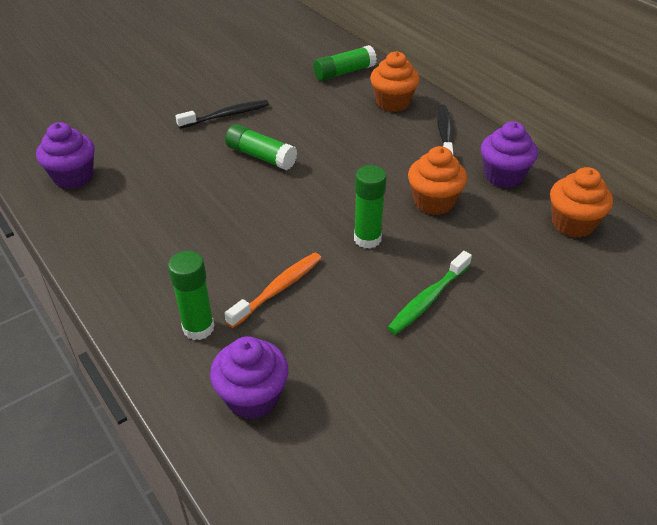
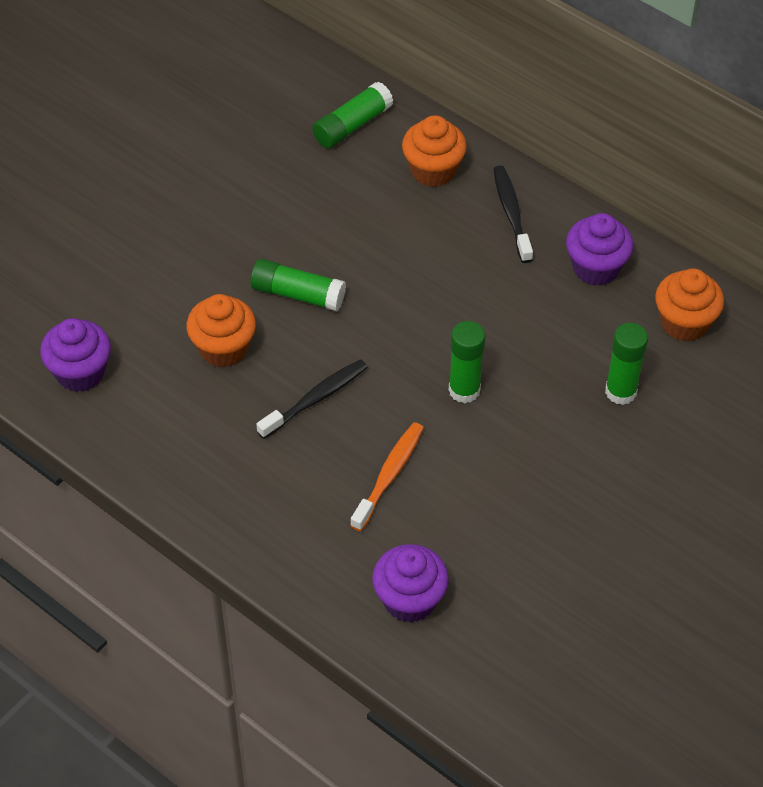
camera: 15 degrees left, 10 degrees up
green glue stick [168,251,215,340] -> green glue stick moved to [605,323,648,405]
black toothbrush [175,100,269,129] -> black toothbrush moved to [256,359,368,439]
green toothbrush [387,251,472,335] -> none
orange cupcake [408,146,467,215] -> orange cupcake moved to [186,294,256,368]

